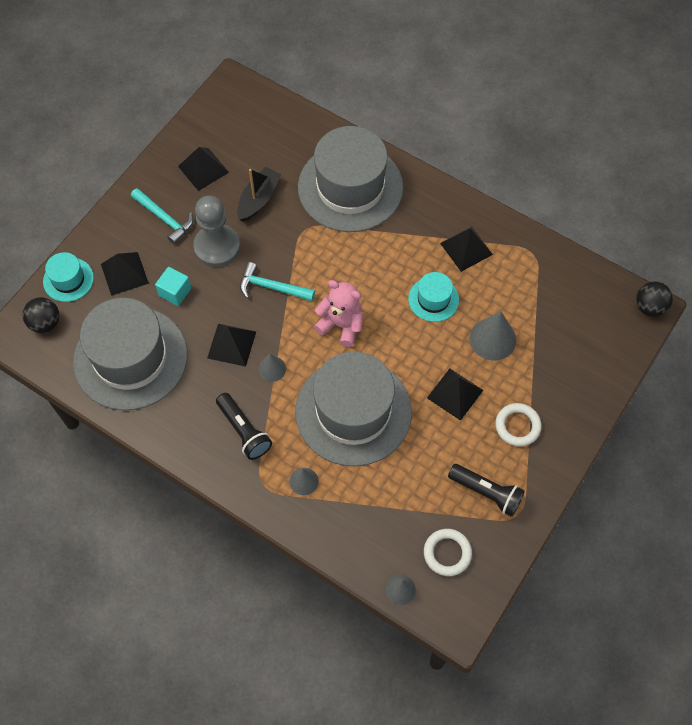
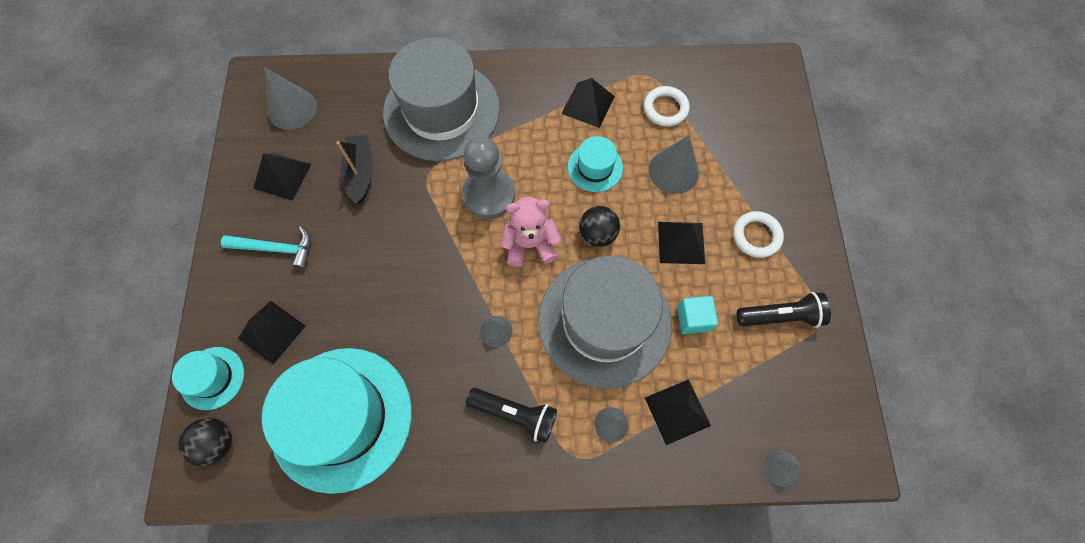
camera: 35 degrees left, 5 degrees up
grey hat [73,298,187,411] -> turquoise hat [262,348,412,494]
turquoise cube [155,267,191,306] -> turquoise cube moved to [677,296,718,334]
grey pawn [193,196,240,267] -> grey pawn moved to [462,136,515,219]
black pyramid [207,324,256,367] -> black pyramid moved to [645,379,711,445]
turquoise hammer [240,262,315,301] -> none
white ring [424,529,472,576] -> white ring moved to [644,86,690,127]
black ball [636,281,673,317] -> black ball moved to [579,206,620,247]
none -> grey cone [264,67,317,130]

